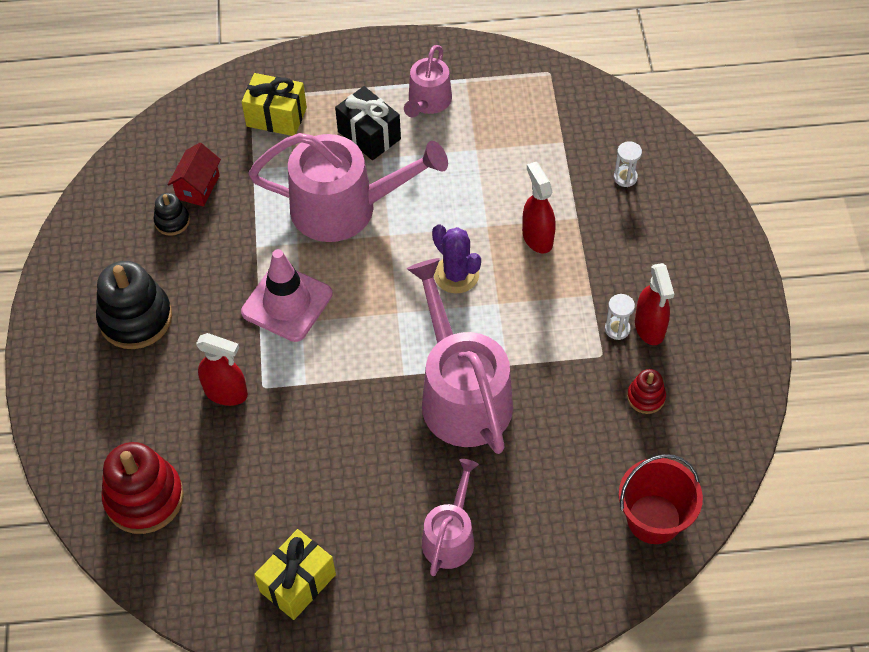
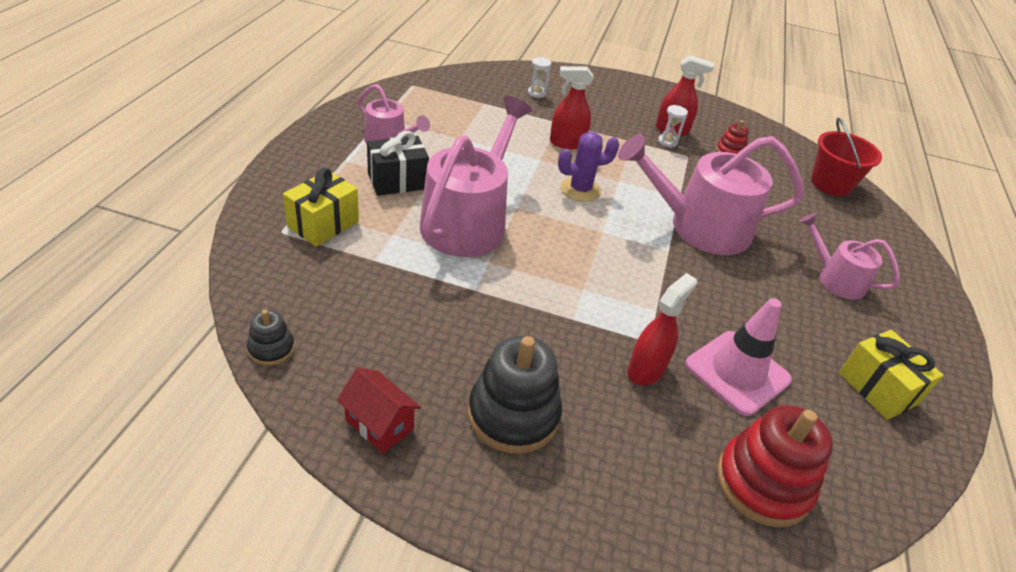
camera: 75 degrees left, 15 degrees down
black stacking toy [153,193,190,236] -> black stacking toy moved to [247,310,295,366]
red house [168,143,221,206] -> red house moved to [337,368,421,454]
pink traffic cone [241,249,333,342] -> pink traffic cone moved to [685,298,792,416]

